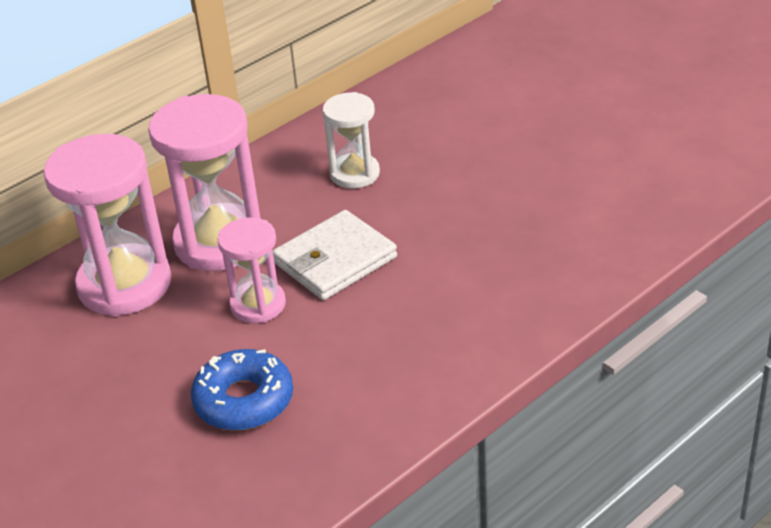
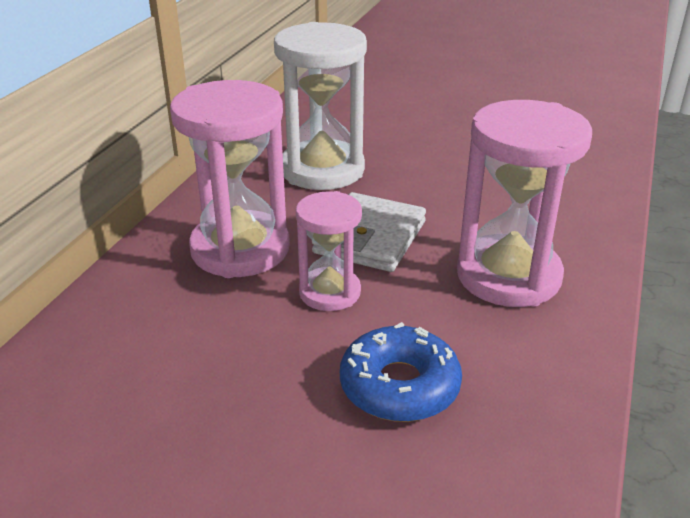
camera: 30 degrees left, 5 degrees down
pink hourglass [43,134,171,317] -> pink hourglass moved to [457,100,592,307]
white hourglass [322,92,380,188] -> white hourglass [274,22,367,190], size x1.73

